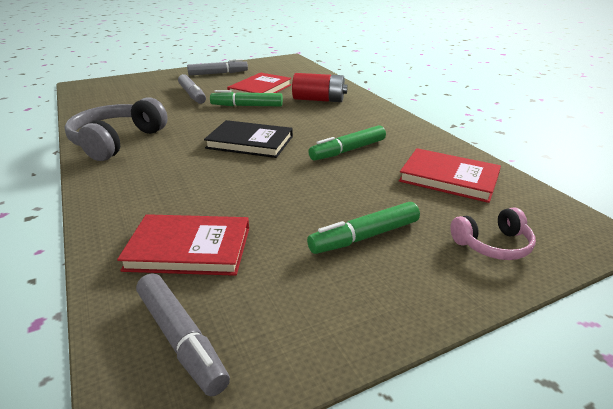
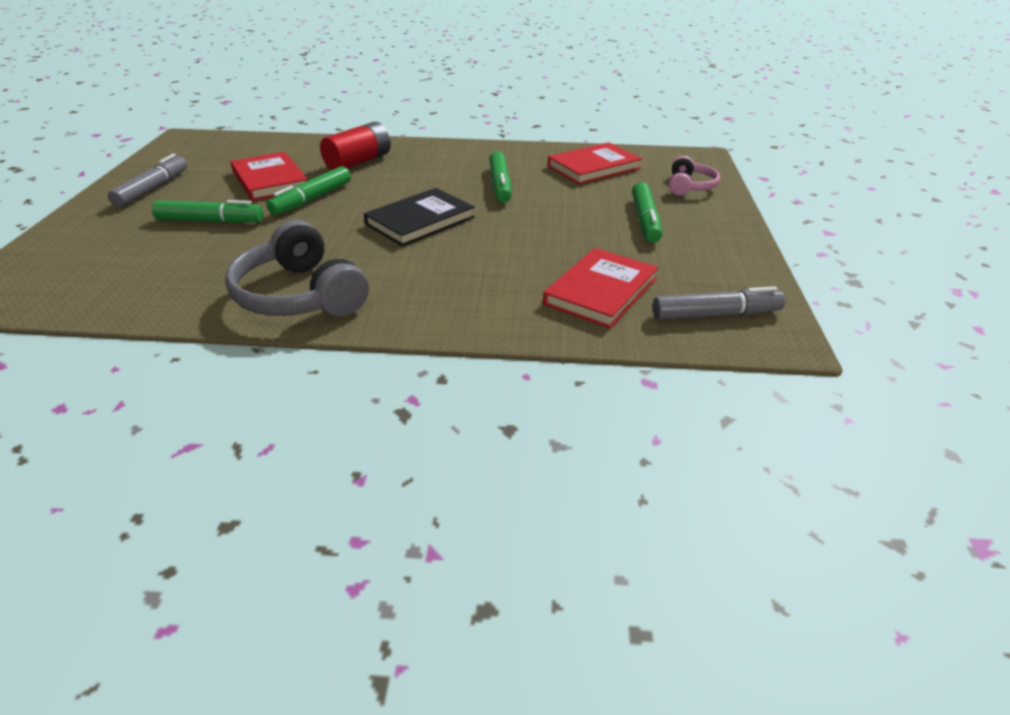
camera: 60 degrees left, 5 degrees up
grey marker [178,74,206,104] -> green marker [152,200,263,223]

